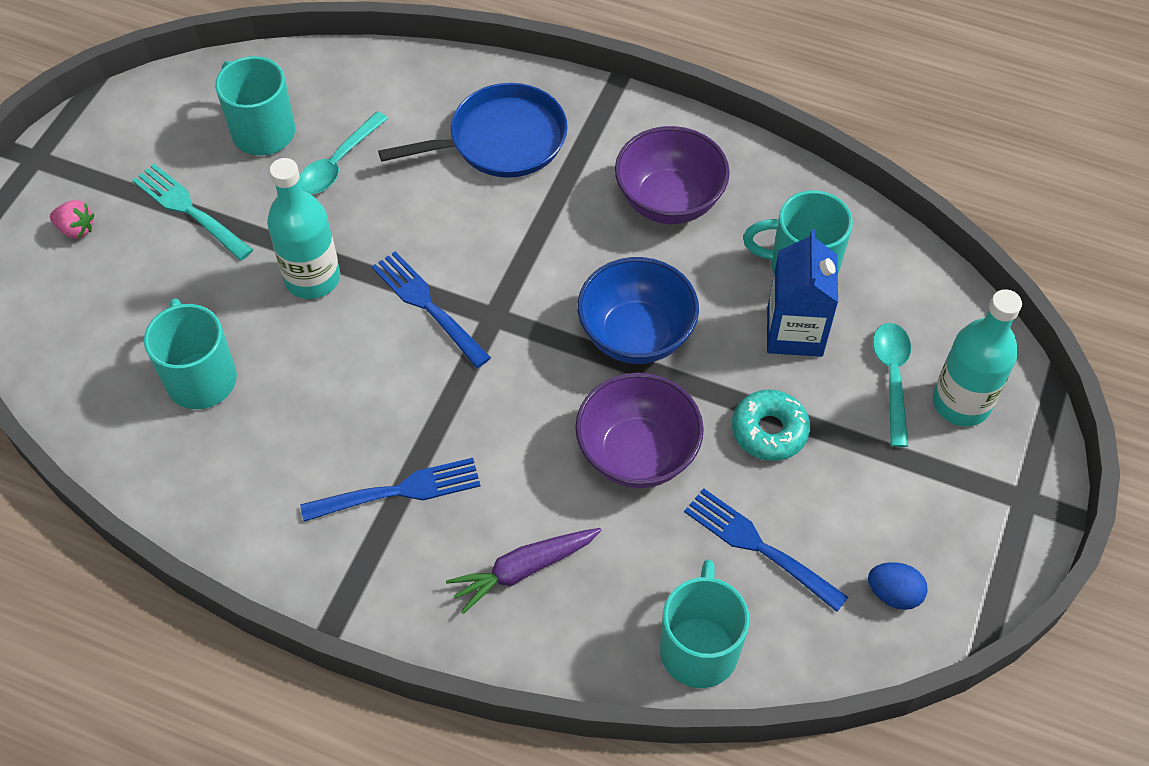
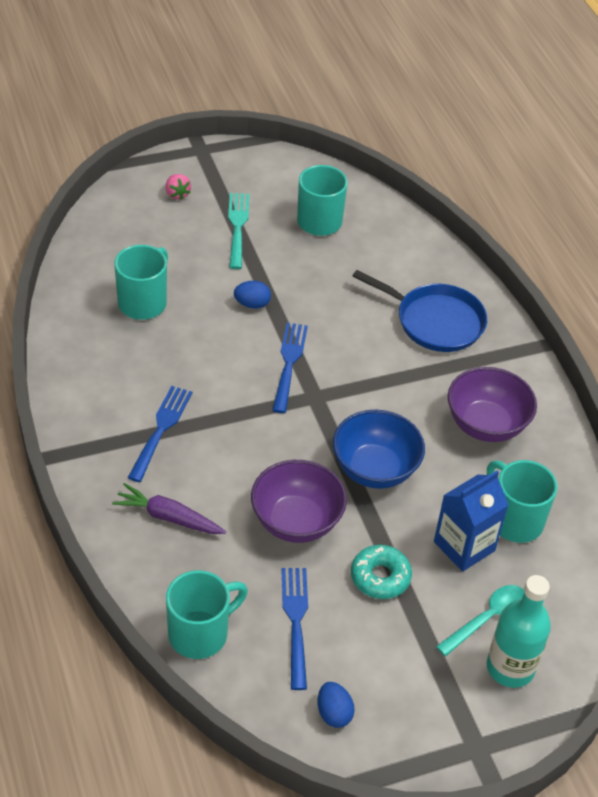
camera: 45 degrees right, 10 degrees down
turquoise bottle [267,158,340,299] -> blue egg [234,281,271,309]
turquoise spoon [299,112,388,194] -> none
blue fork [300,458,481,522] -> blue fork turned 105 degrees counterclockwise [128,386,192,482]

